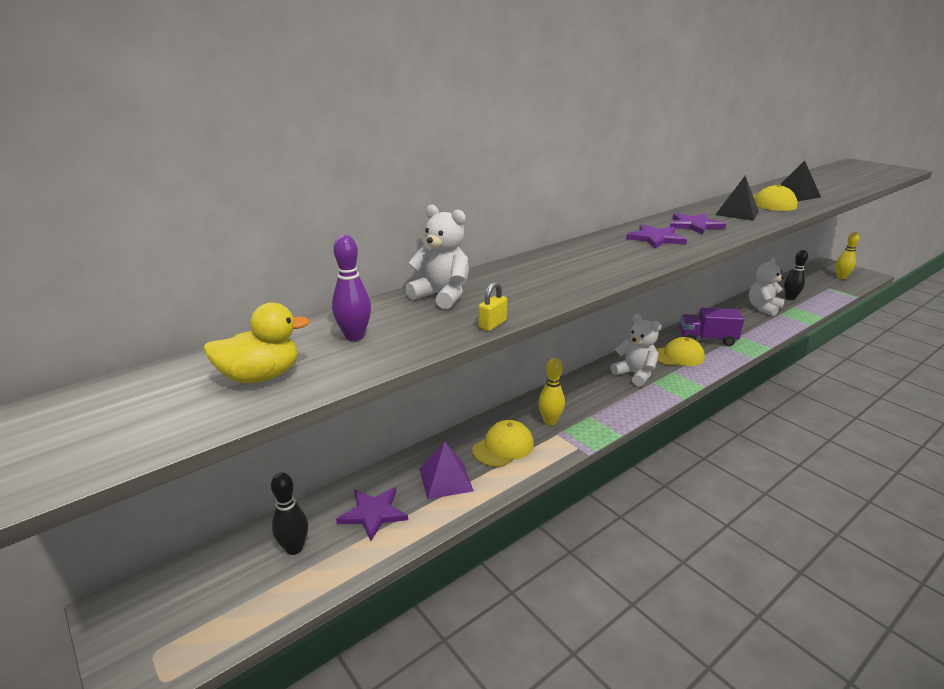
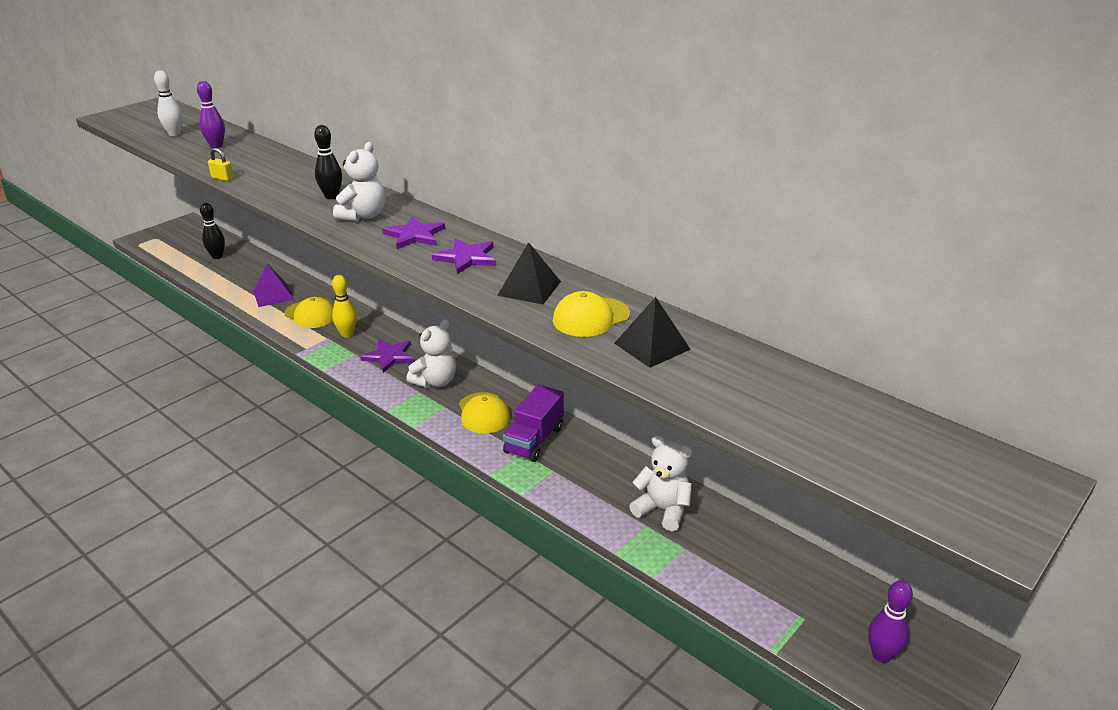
camera: 80 degrees right, 5 degrees up
yellow duck [203,303,310,383] -> white bowling pin [154,70,183,136]
purple star [336,487,408,541] -> purple star moved to [360,339,415,373]
white teddy bear [405,205,469,309] -> white teddy bear moved to [333,142,385,221]
purple truck [679,308,745,346] -> purple truck turned 150 degrees counterclockwise [503,385,564,462]
black bowling pin [784,250,808,300] -> black bowling pin moved to [314,125,342,199]
yellow bowling pin [836,232,860,279] -> purple bowling pin [868,580,913,663]

